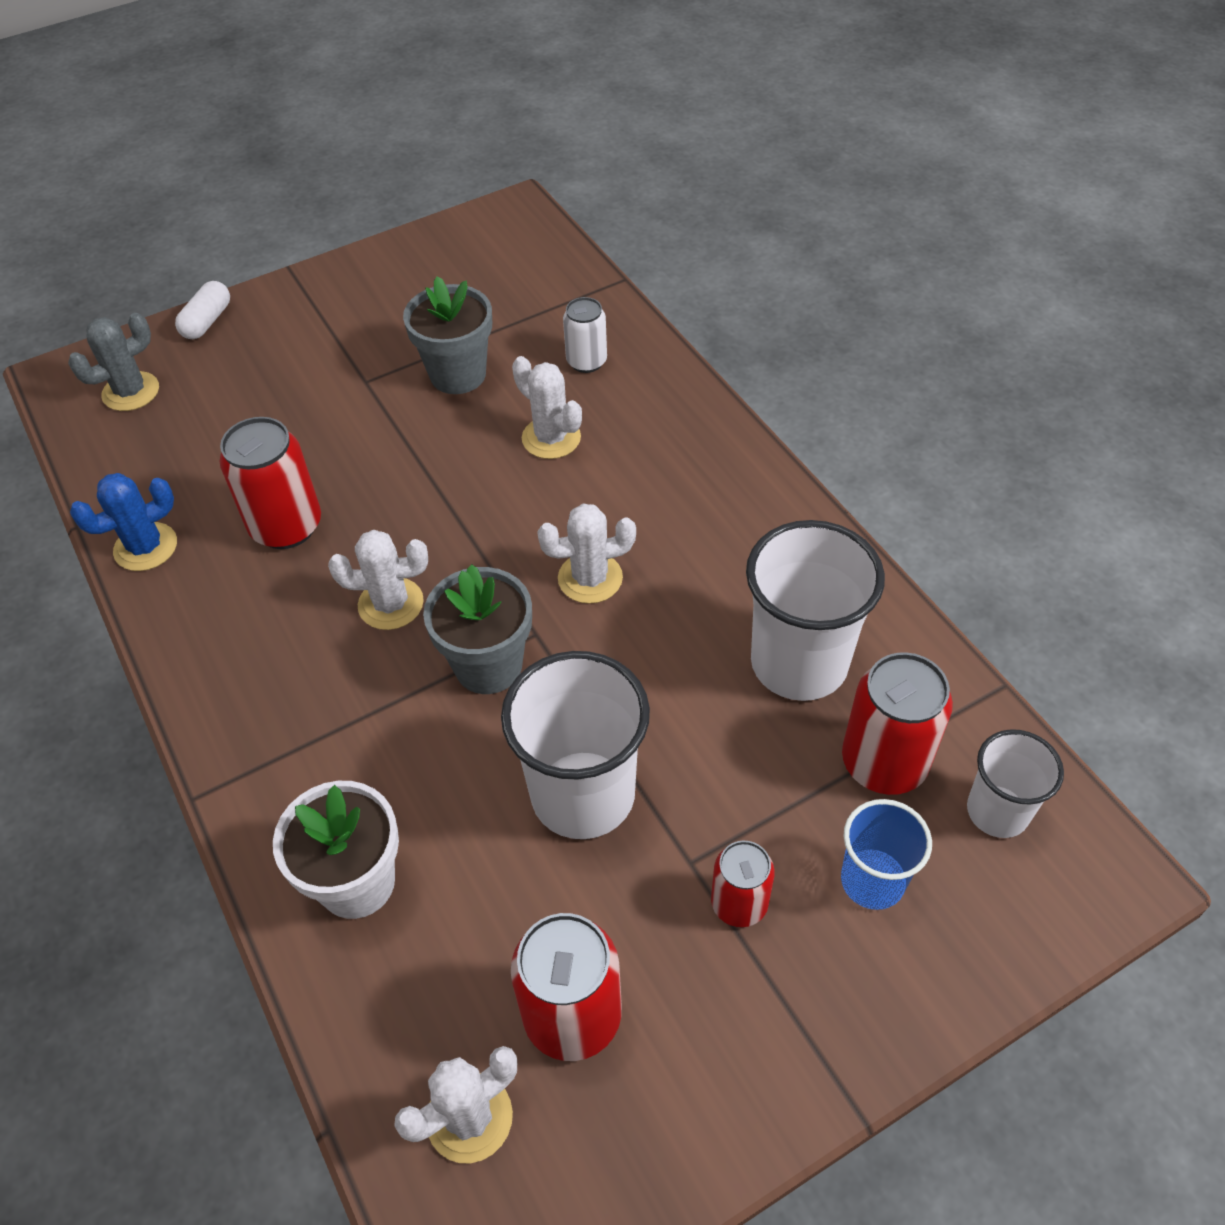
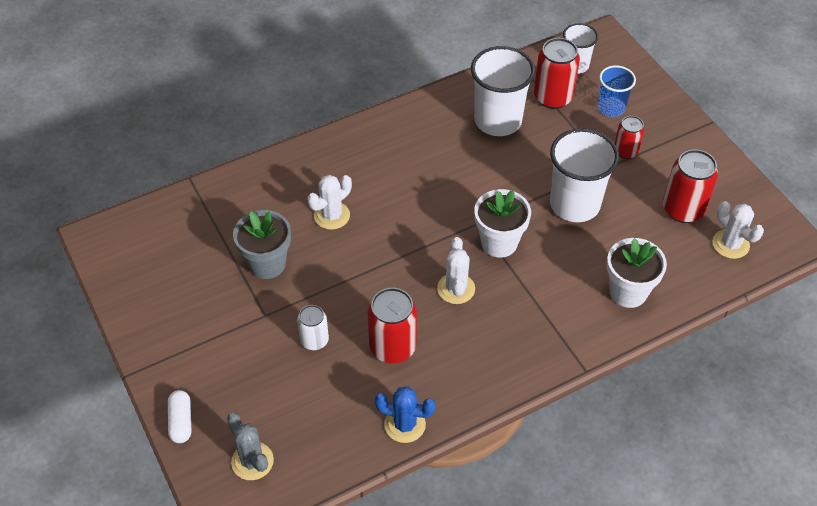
camera: 90 degrees left, 0 degrees up
blue cactus [70,473,177,571] -> blue cactus turned 45 degrees counterclockwise [375,386,436,443]
white capsule [175,281,230,339] -> white capsule turned 60 degrees clockwise [168,390,191,443]
grey flower pot [423,564,532,694] -> white flower pot [474,189,531,258]
white cactus [537,504,636,604] -> none
white can [563,297,607,373] -> white can moved to [297,305,329,350]

